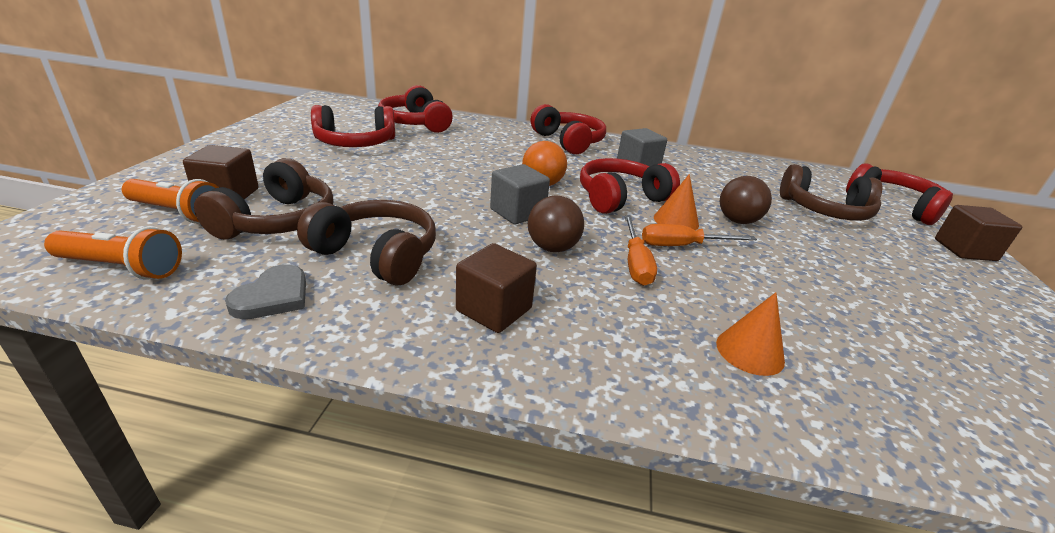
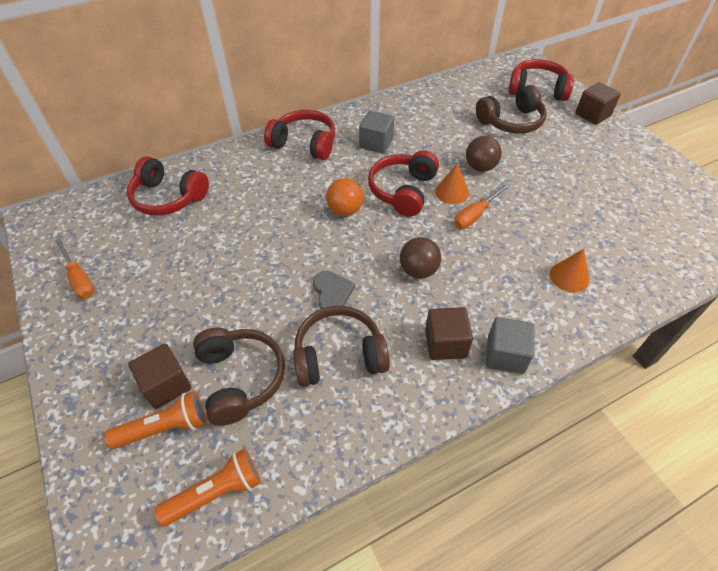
camera: 35 degrees left, 20 degrees up
grey heart [225,264,306,319] -> grey heart moved to [313,271,355,309]
red headphones [311,105,395,147] -> none
grey cube [490,164,550,224] -> grey cube moved to [486,317,535,374]
orange screwdriver [625,216,657,286] -> orange screwdriver moved to [55,238,95,299]

